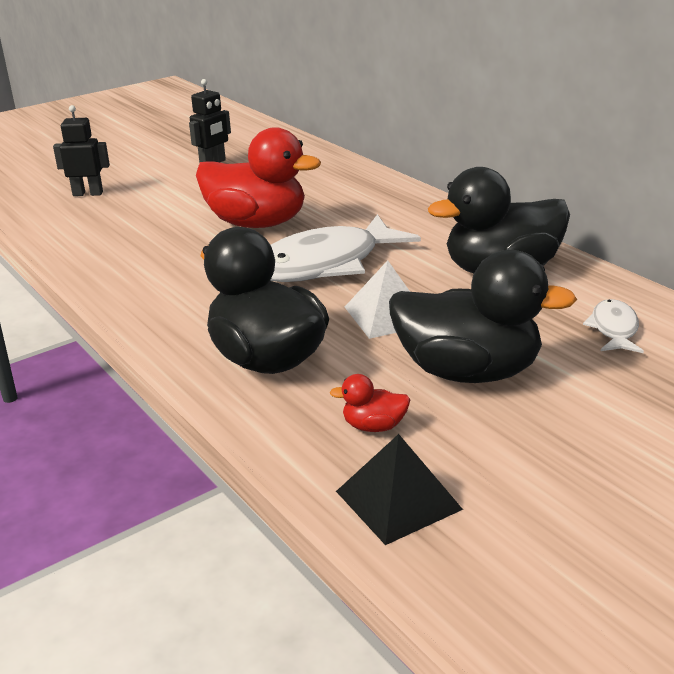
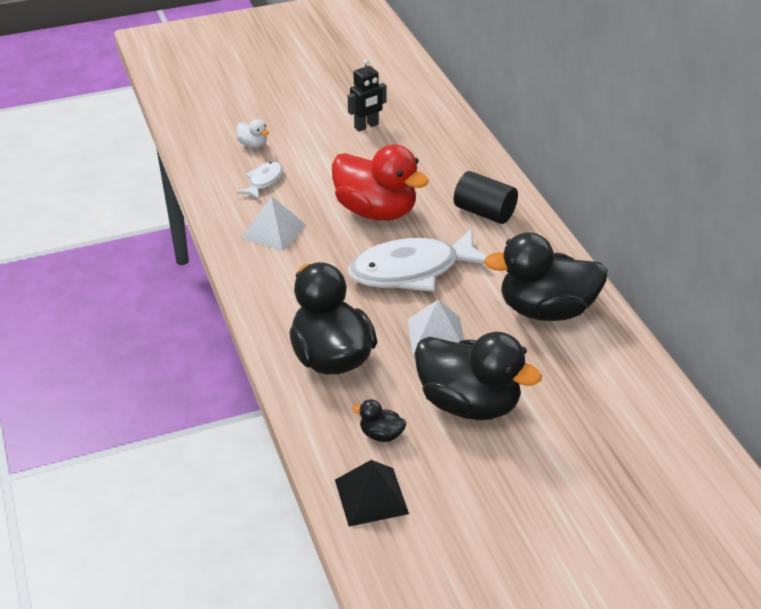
camera: 15 degrees right, 10 degrees up
black robot [53,105,110,196] -> white duck [236,119,269,148]
red duck [330,374,410,432] -> black duck [352,399,406,442]
white fish [583,299,644,353] -> white fish moved to [237,161,283,199]
none -> white pyramid [241,196,306,251]
none -> black cylinder [454,171,518,224]

